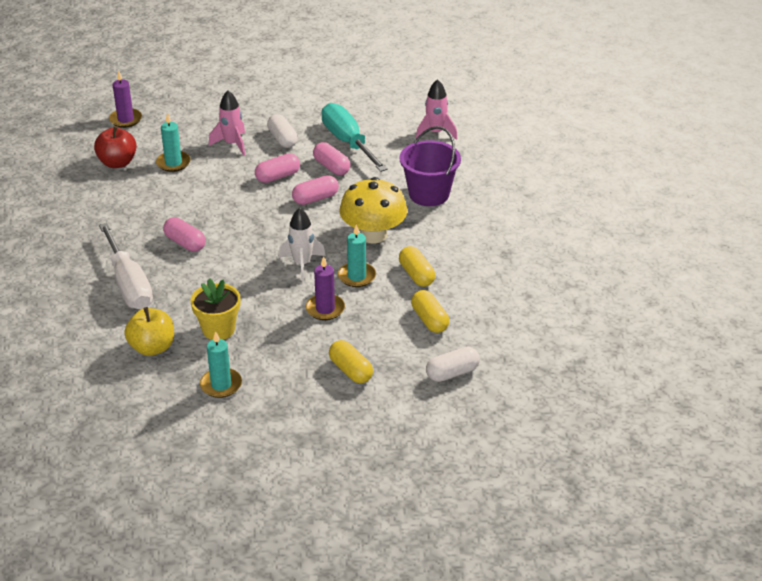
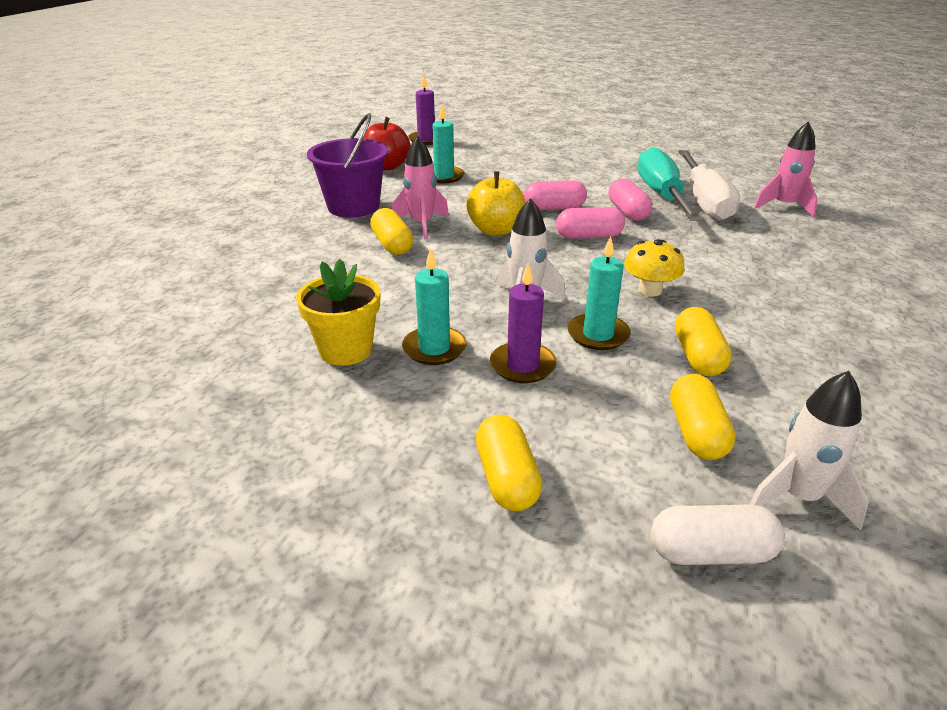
camera: 25 degrees right, 5 degrees down
white screwdriver [99,223,153,309] -> white screwdriver moved to [679,150,740,221]
yellow apple [124,307,174,356] -> yellow apple moved to [466,172,526,236]
pink capsule [163,217,206,252] -> yellow capsule [370,208,413,255]
turquoise candle [200,331,242,398] -> turquoise candle moved to [402,248,467,365]
pink rocket [209,90,245,156] -> pink rocket moved to [392,136,449,239]
white capsule [267,114,298,148] -> none
yellow mushroom [340,177,407,243] -> yellow mushroom [624,239,685,296], size x0.56
purple bucket [399,126,461,206] -> purple bucket moved to [307,113,388,217]
none -> white rocket [749,371,869,530]

